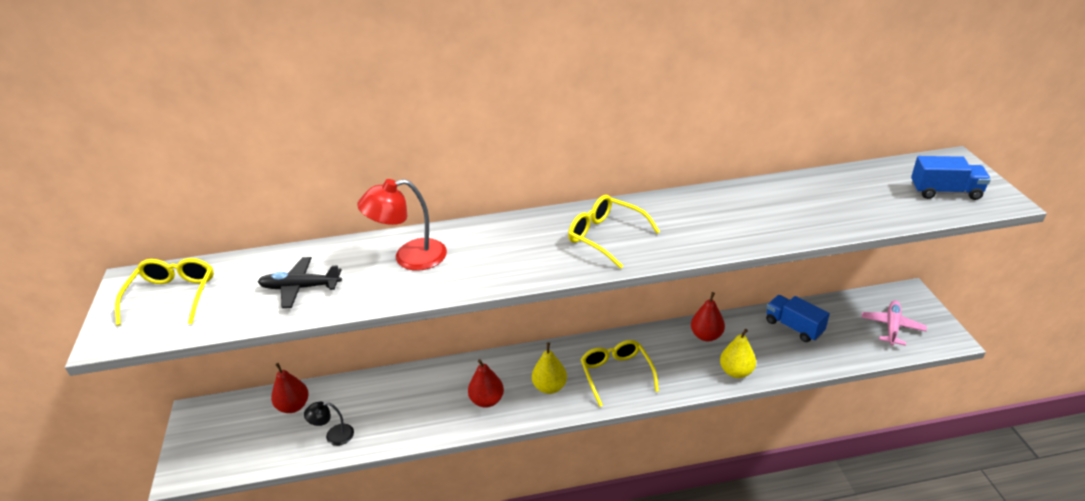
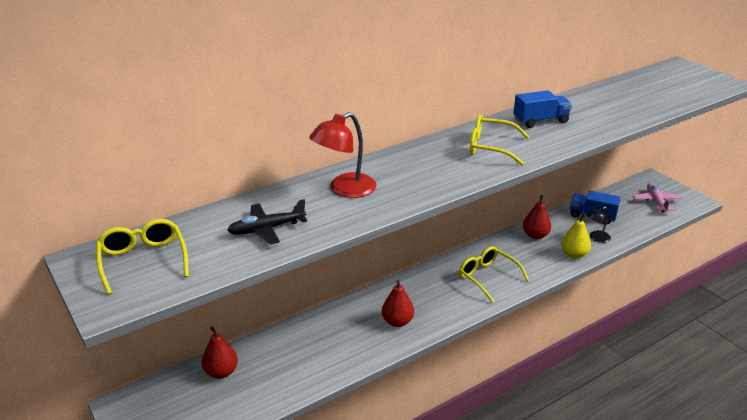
camera: 25 degrees left, 5 degrees down
black lamp [304,401,354,446] -> black lamp moved to [587,207,611,243]
yellow pear [532,343,567,394] -> none
blue truck [911,156,991,200] -> blue truck moved to [513,90,572,128]

